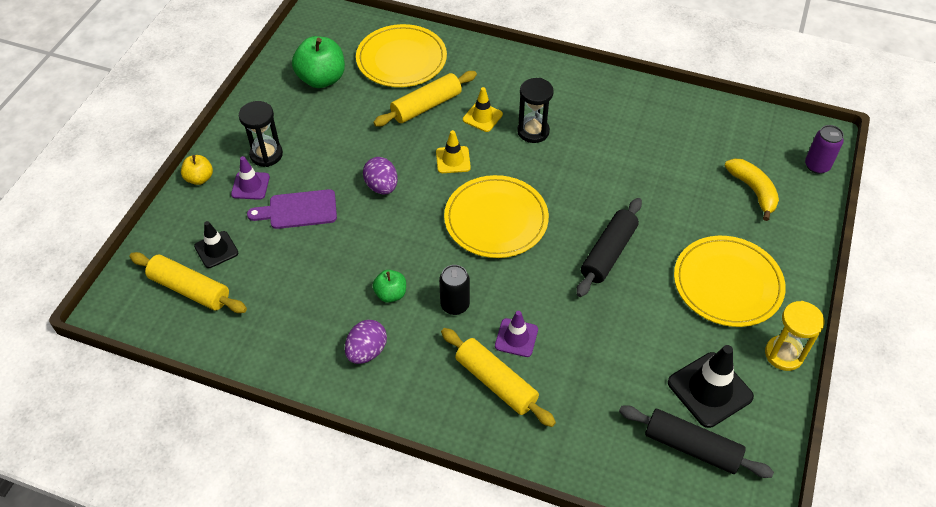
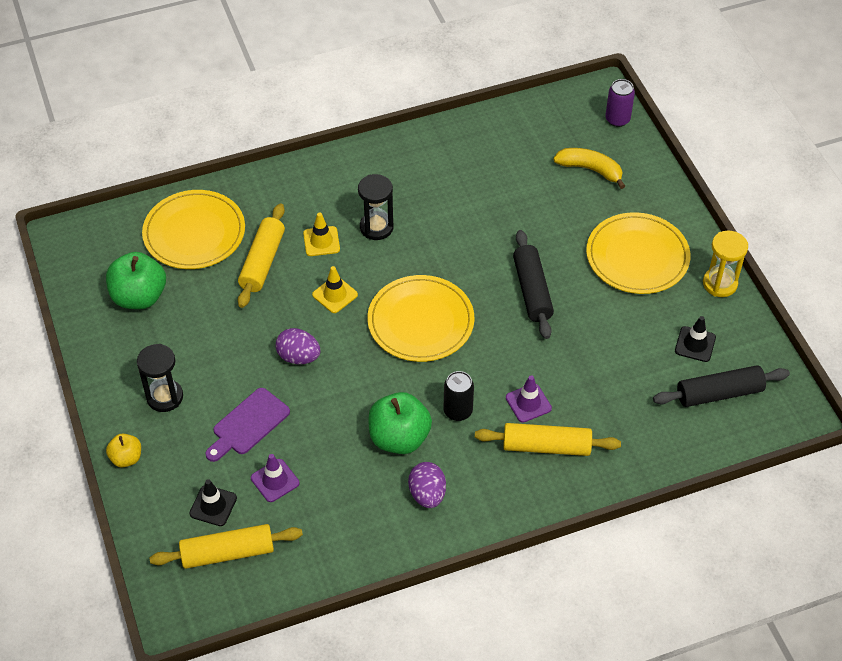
camera: 40 degrees left, 0 degrees up
purple traffic cone [231,156,270,200] -> purple traffic cone moved to [251,454,299,502]
green apple [372,270,406,303] -> green apple [368,392,432,454], size x1.83
black traffic cone [668,345,754,428] -> black traffic cone [675,316,716,362], size x0.60

